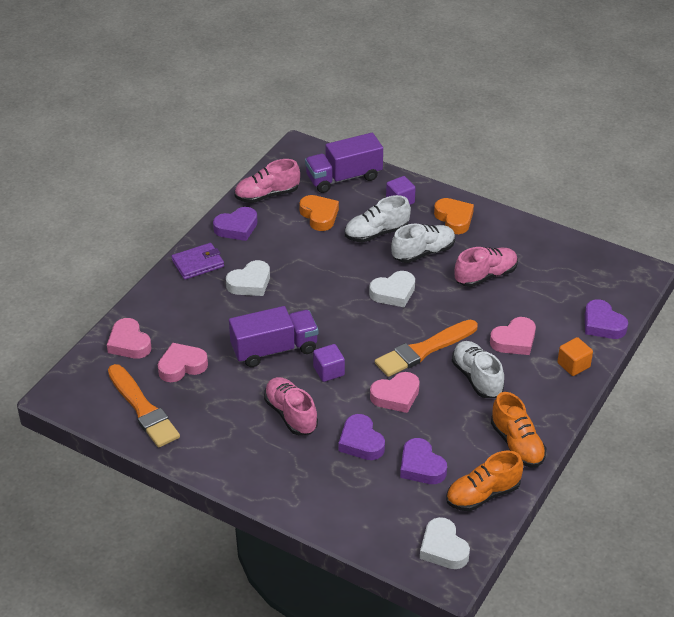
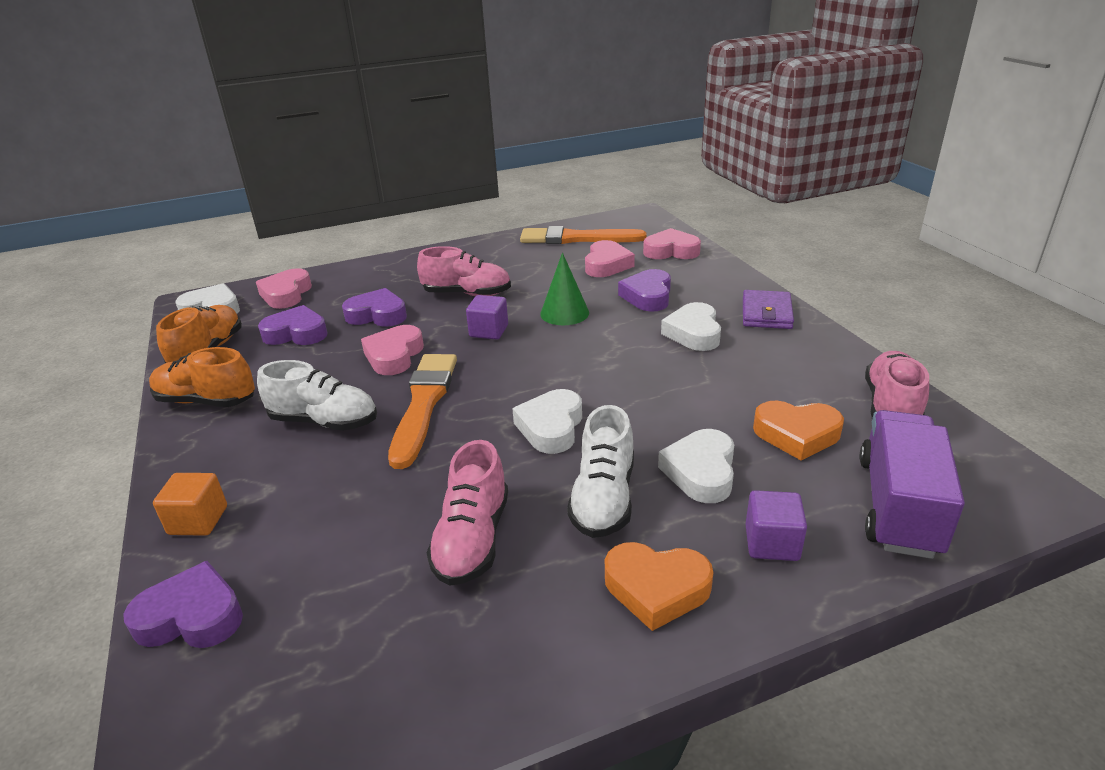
camera: 130 degrees right, 10 degrees down
purple heart [213,207,258,241] -> purple heart moved to [618,269,671,312]
purple truck [229,306,318,367] -> green cone [540,253,589,325]
white shoe [345,195,411,243] -> white heart [658,429,734,503]
pink heart [490,317,536,355] -> pink heart moved to [256,268,312,309]

